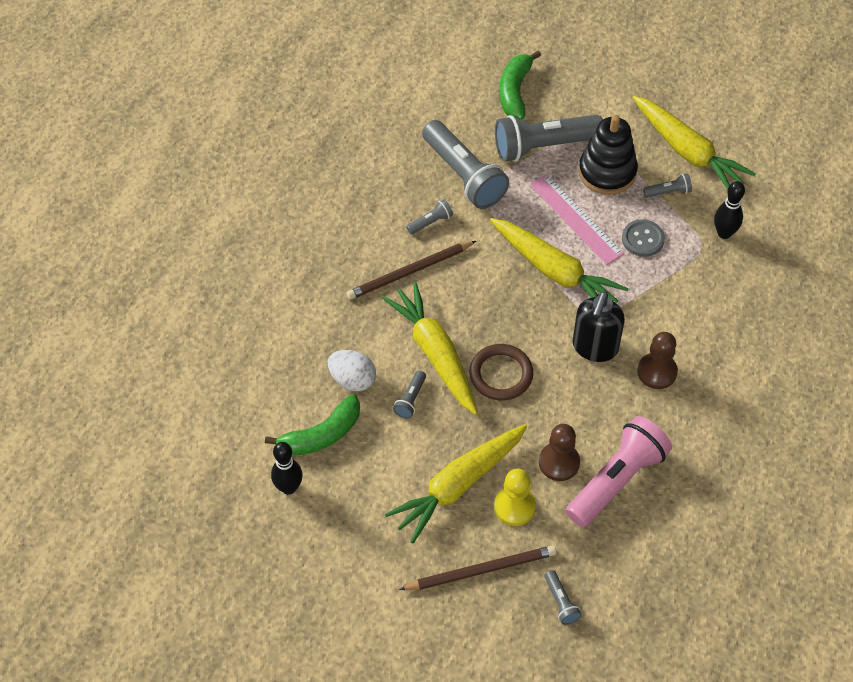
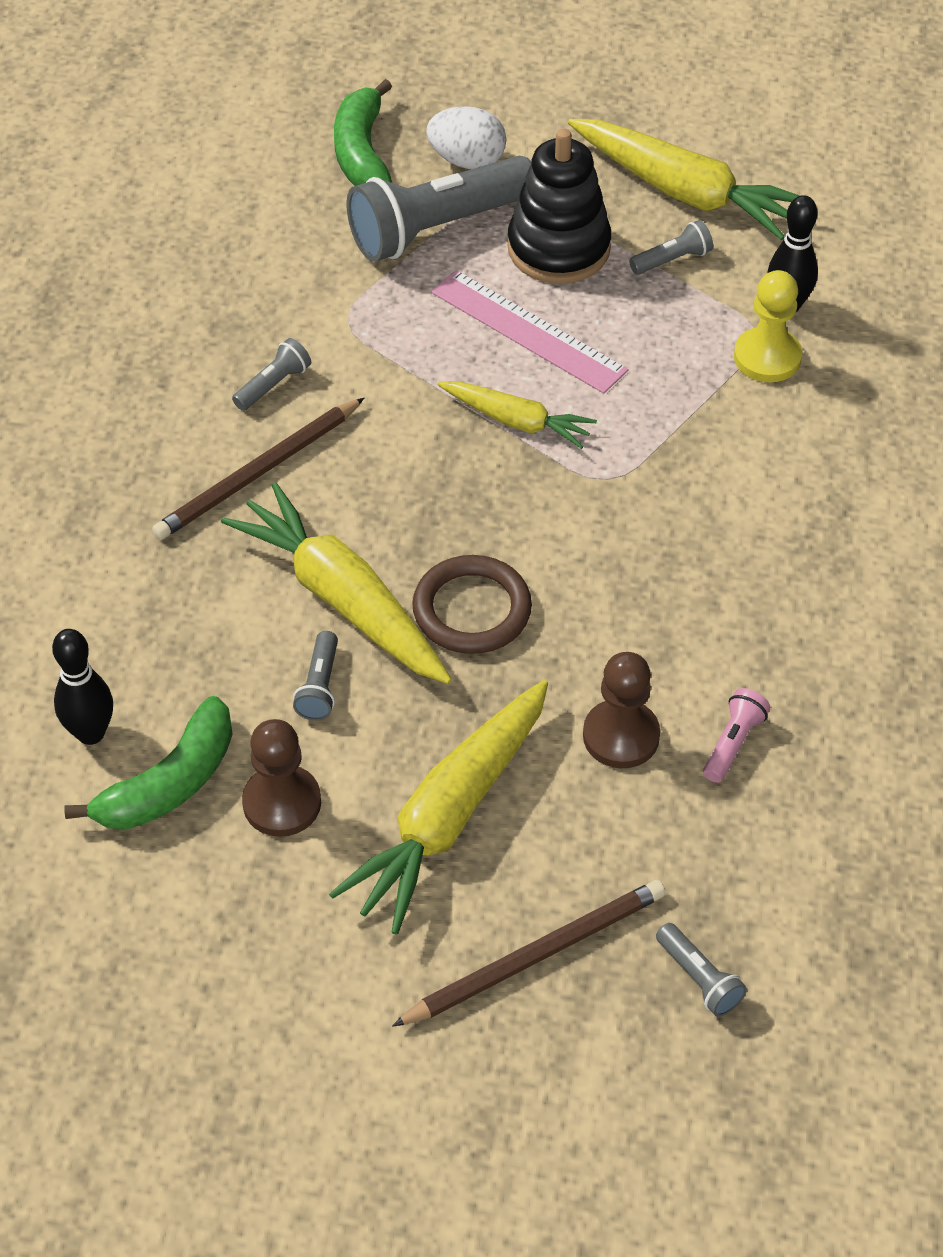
camera: 15 degrees left, 5 degrees down
black bowling pin [271,442,303,495] -> black bowling pin moved to [52,629,113,745]
white egg [328,350,376,391] -> white egg moved to [426,106,506,169]
grey flashlight [422,120,509,209] -> none
yellow carrot [490,218,629,303] -> yellow carrot [438,381,597,449], size x0.58
yellow pawn [494,469,536,526] -> yellow pawn moved to [734,270,802,382]
pink flashlight [566,416,672,528] -> pink flashlight [703,688,770,783], size x0.43
black soap dispenser [573,292,625,362] -> none
grey button [622,219,665,257] -> none
brown pawn [637,332,678,389] -> brown pawn moved to [242,719,321,837]

